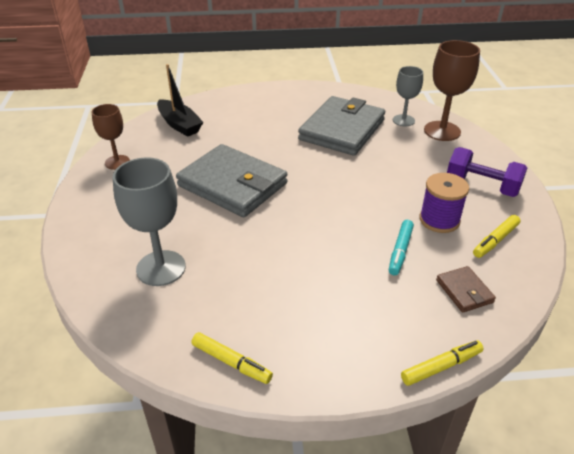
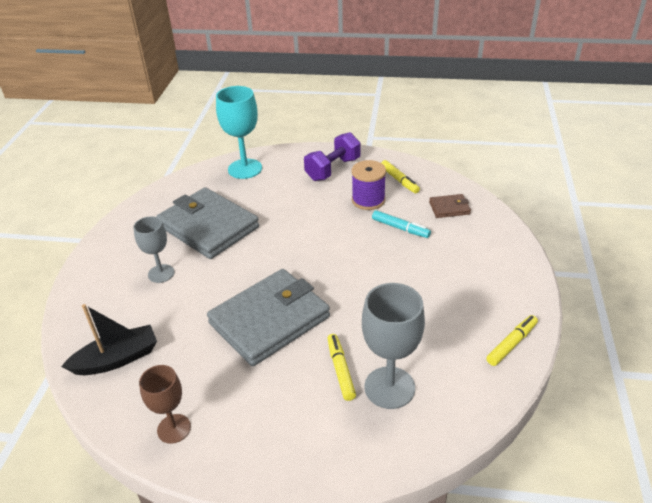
camera: 75 degrees left, 0 degrees up
grey goblet [393,66,423,126] -> grey goblet moved to [133,216,175,283]
yellow marker [401,340,484,386] -> yellow marker moved to [327,334,356,401]
brown goblet [424,40,480,141] -> turquoise goblet [216,86,262,179]

